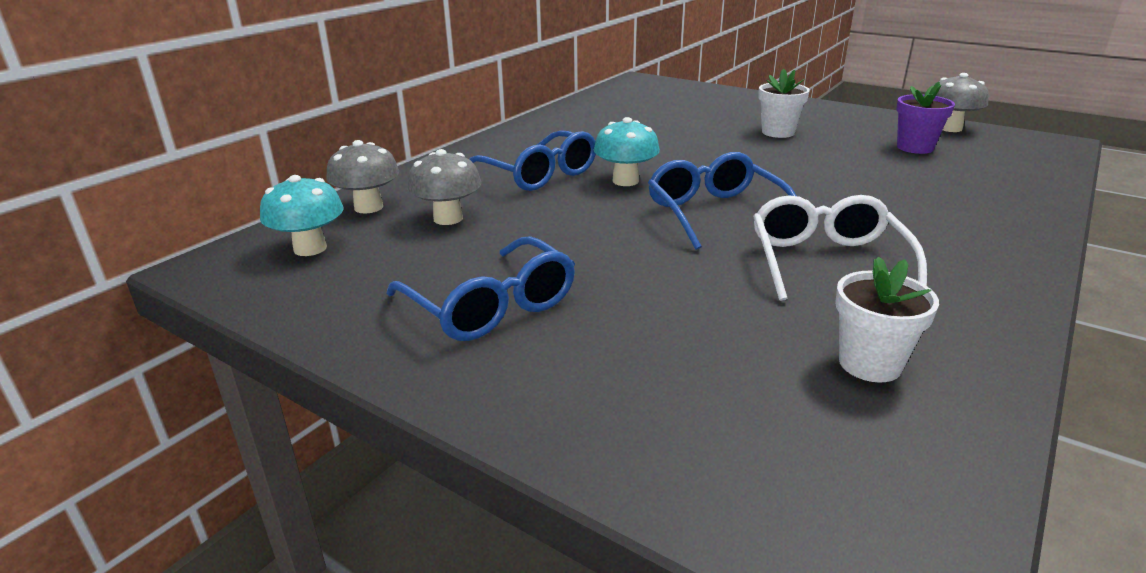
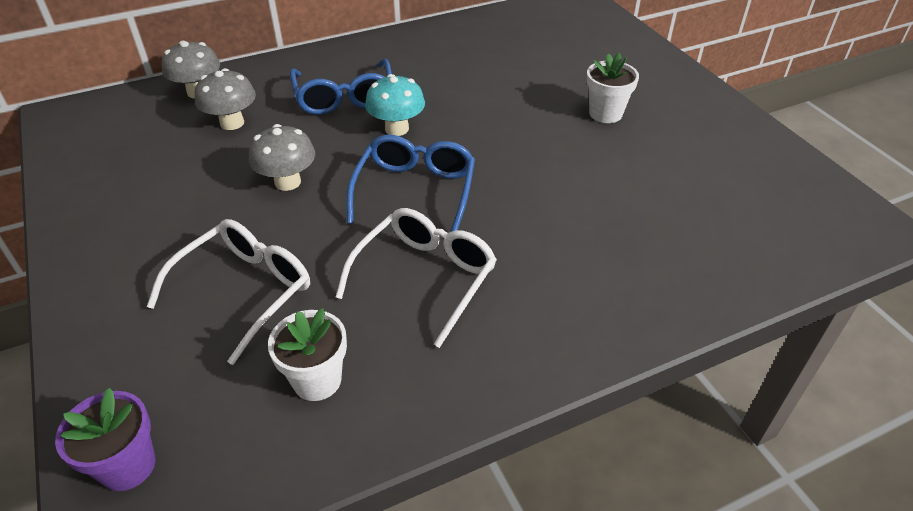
camera: 30 degrees right, 15 degrees up
turquoise mushroom [260,175,343,256] -> none
blue glasses [386,236,575,341] -> none
purple flower pot [896,82,955,154] -> purple flower pot moved to [55,388,155,491]
grey mushroom [933,73,989,132] -> grey mushroom moved to [249,124,315,191]
none -> white glasses [147,219,310,365]

